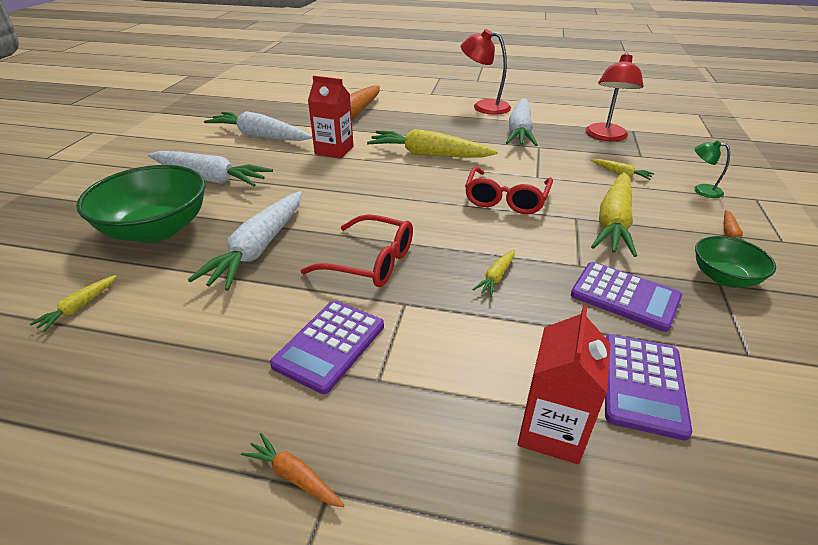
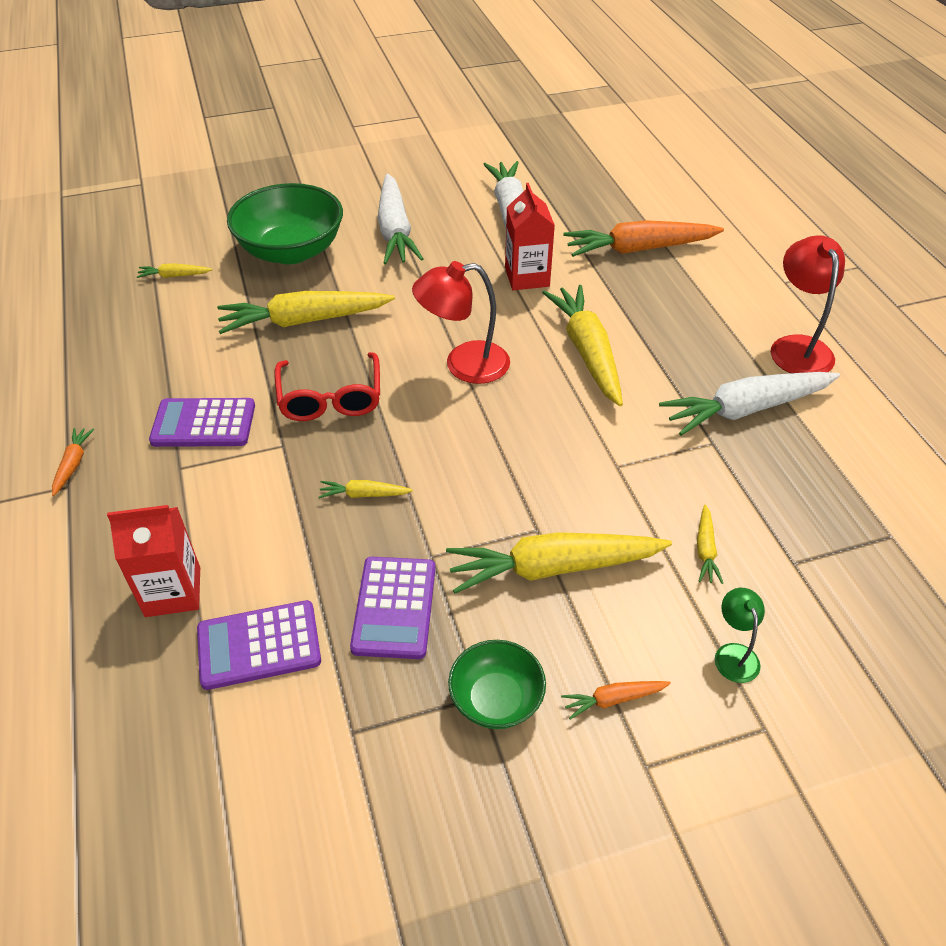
camera: 60 degrees right, 10 degrees up
white carrot [188,191,302,291] -> yellow carrot [217,291,395,334]
red glasses [465,167,553,214] -> none
red lamp [585,53,643,141] -> red lamp moved to [412,261,510,384]

